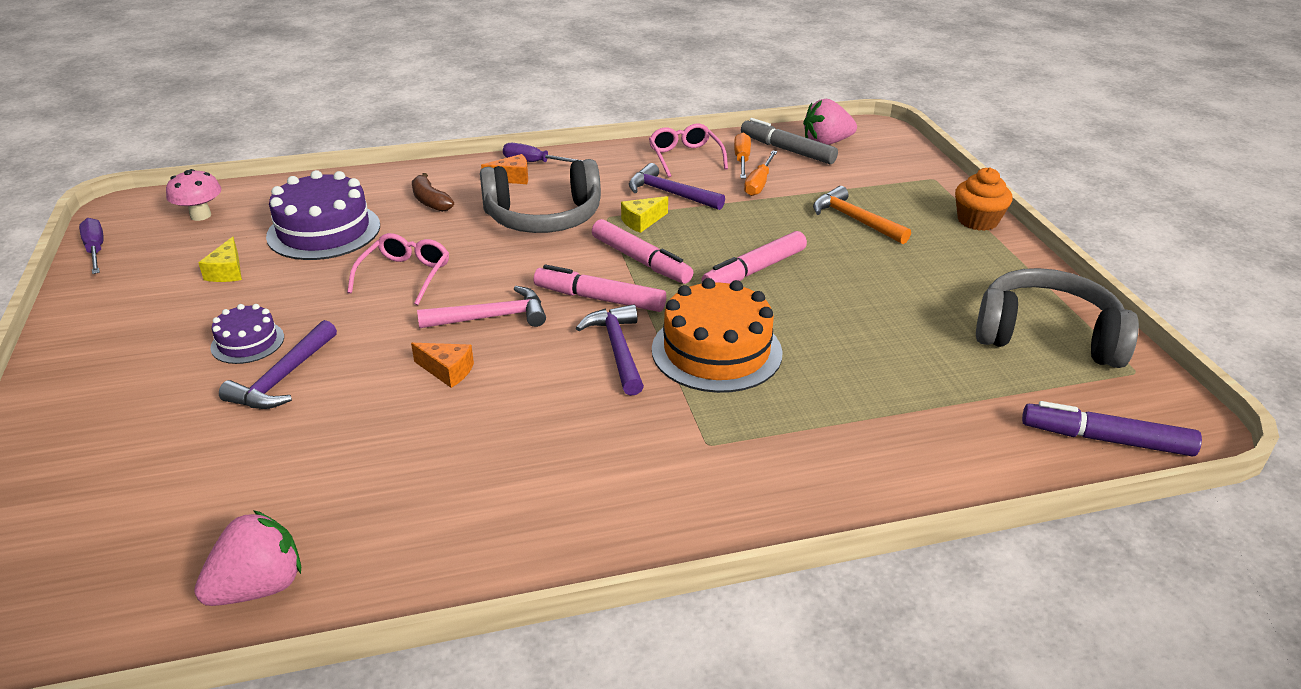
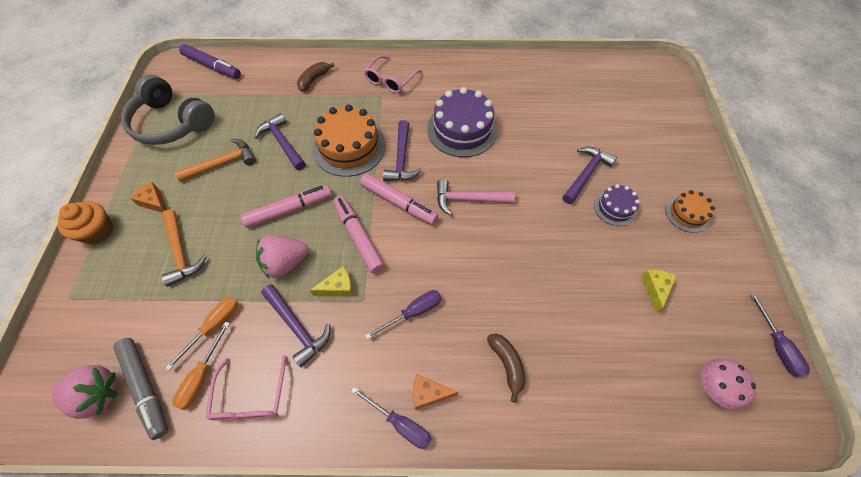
camera: 165 degrees left, 25 degrees up
pink strawberry [194,510,301,606] -> pink strawberry moved to [256,235,309,279]
purple cake [266,170,380,260] -> purple cake moved to [427,87,498,157]
pink glasses [347,233,449,305] -> pink glasses moved to [364,55,422,93]
orange cheese [411,343,474,388] -> orange cheese moved to [130,182,167,213]
grey headphones [480,159,601,233] -> purple screwdriver [365,290,442,339]
none -> orange hammer [174,139,256,182]
none -> purple hammer [254,113,305,170]
none -> brown banana [297,62,335,92]
none -> orange cake [665,190,715,233]

